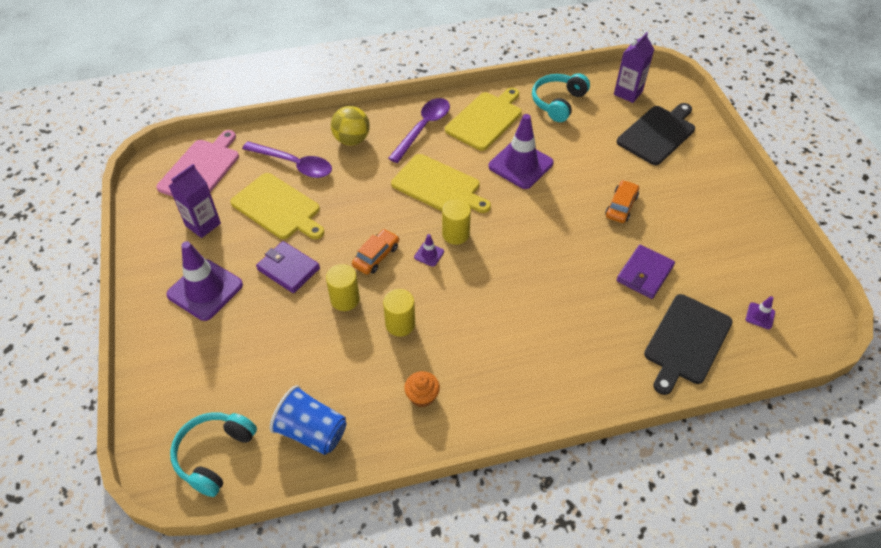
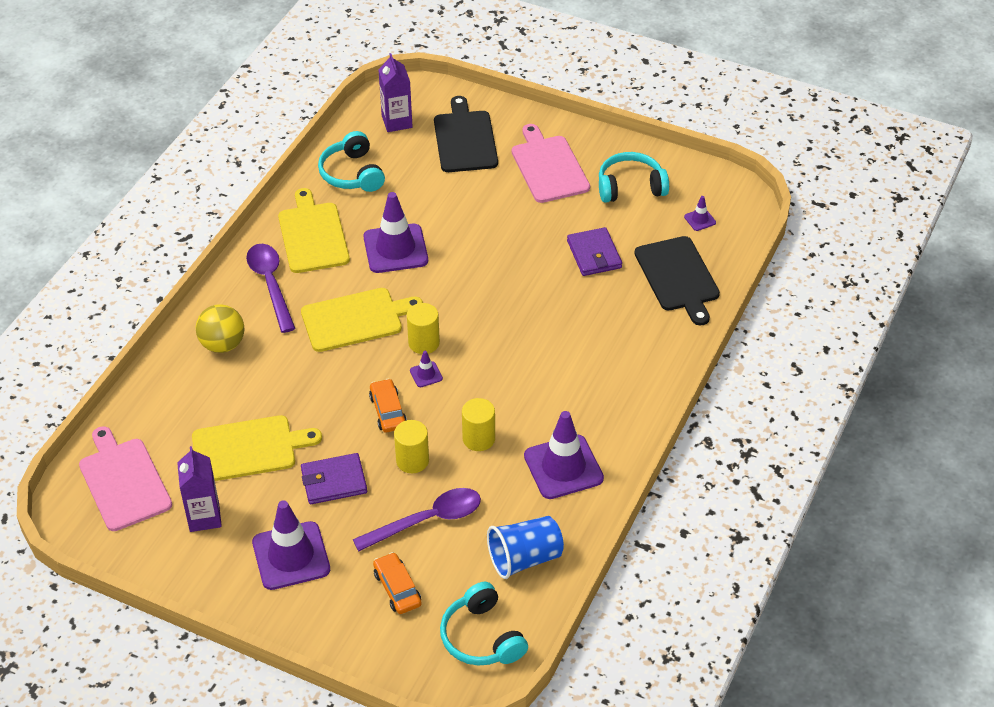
camera: 50 degrees left, 5 degrees down
purple spoon [242,141,332,178] -> purple spoon moved to [353,488,481,551]
orange cupcake [404,371,440,407] -> purple traffic cone [524,411,604,499]
orange car [605,180,639,223] -> orange car moved to [373,552,422,614]
none -> pink cutting board [512,124,590,203]
none -> turquoise headphones [599,152,669,203]

